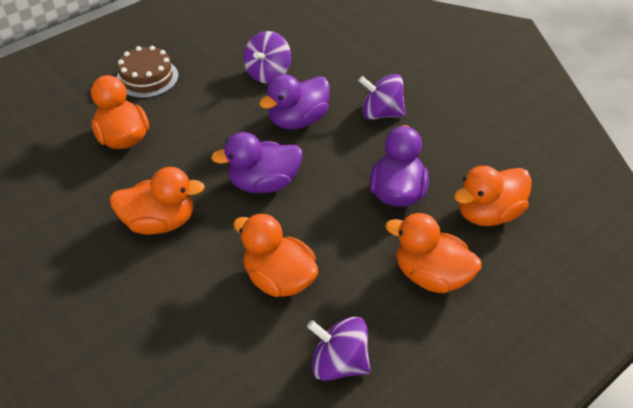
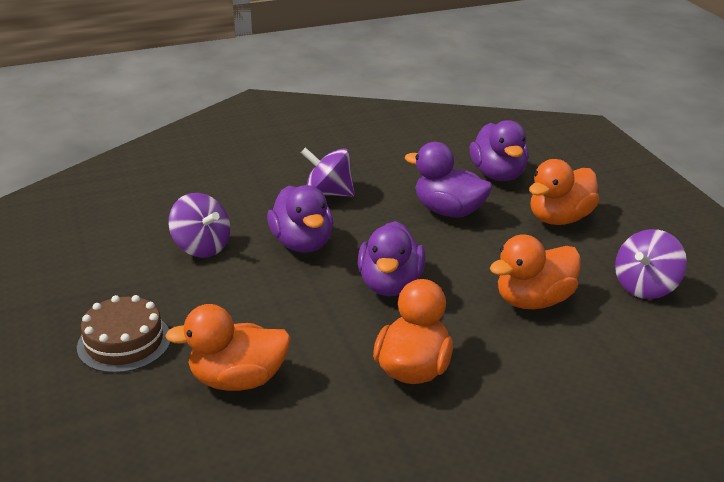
camera: 70 degrees left, 15 degrees down
purple spinning top [358,74,406,120] -> purple spinning top turned 75 degrees clockwise [301,147,354,197]
orange duck [454,166,532,226] -> purple duck [470,120,529,181]

